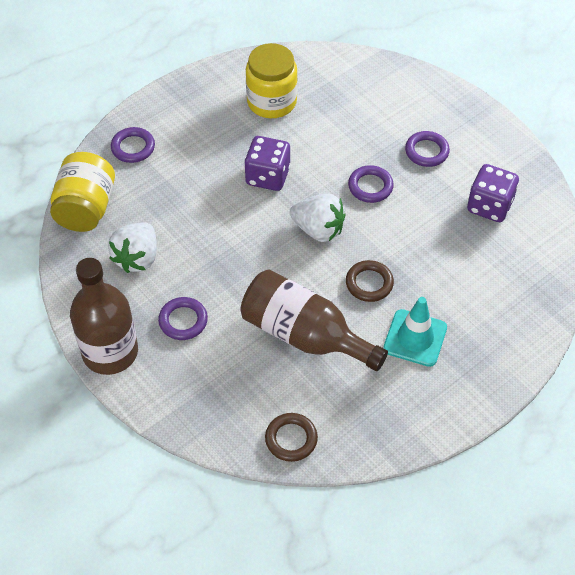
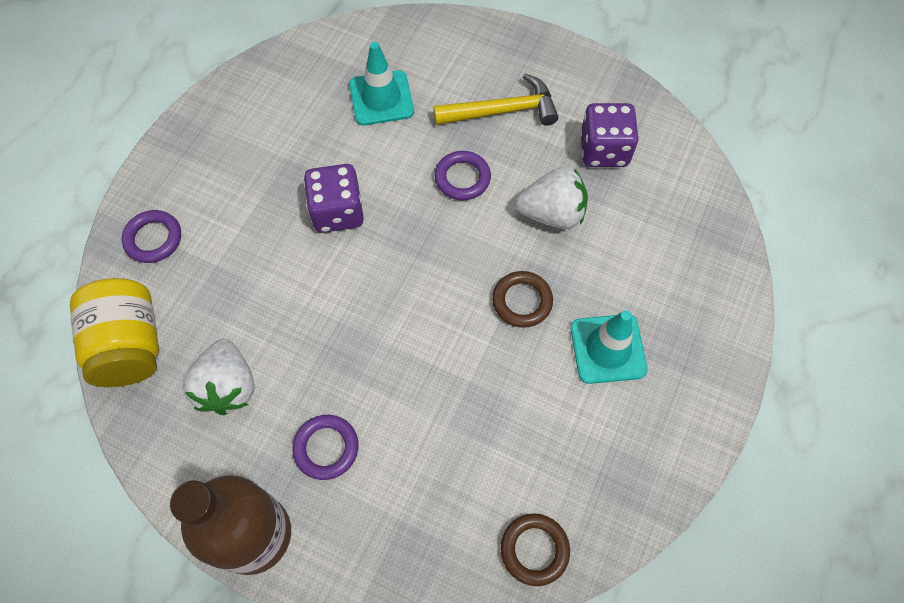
camera: 25 degrees left, 10 degrees up
brown bottle [241,270,388,371] -> none
yellow jar [246,43,298,118] -> none
white strawberry [290,193,346,242] -> white strawberry moved to [515,167,588,229]
purple ring [405,131,450,167] -> yellow hammer [433,74,559,126]
none -> turquoise traffic cone [349,42,414,126]

